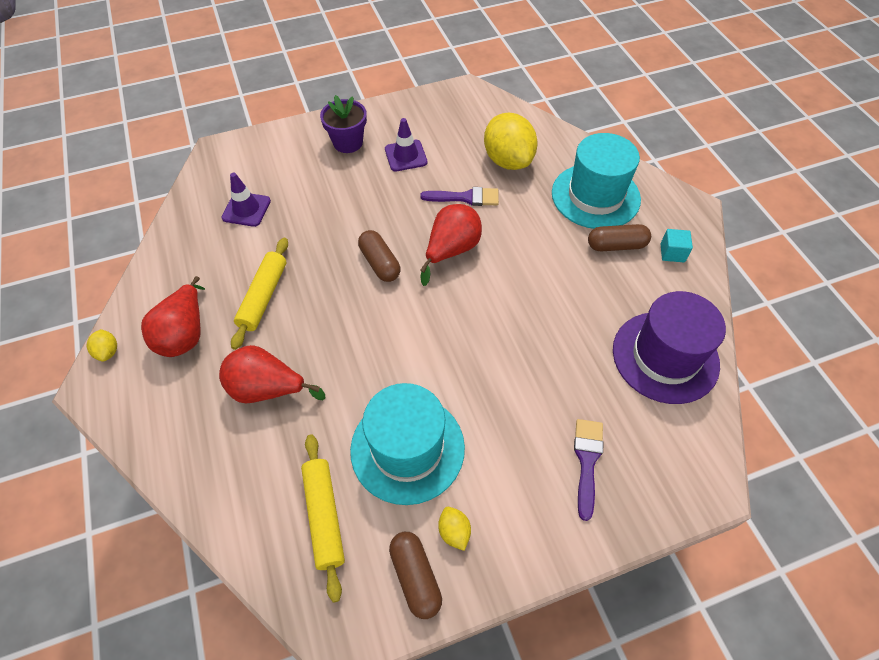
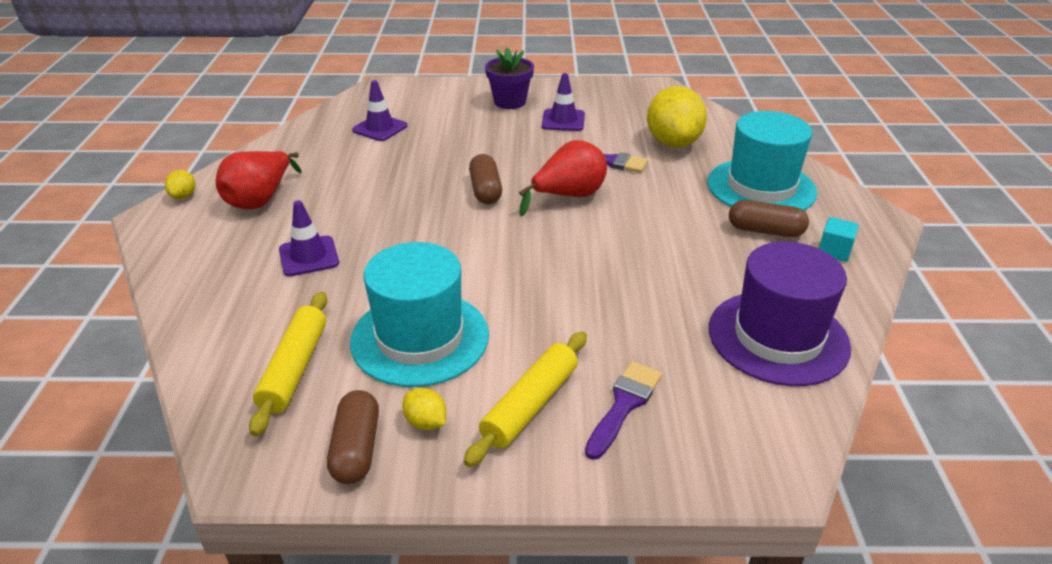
camera: 20 degrees right, 20 degrees down
red pear [219,345,325,403] -> purple traffic cone [279,200,339,276]
yellow rolling pin [231,238,288,350] -> yellow rolling pin moved to [464,331,587,467]
yellow lemon [438,507,471,551] -> yellow lemon turned 45 degrees counterclockwise [402,388,446,430]

